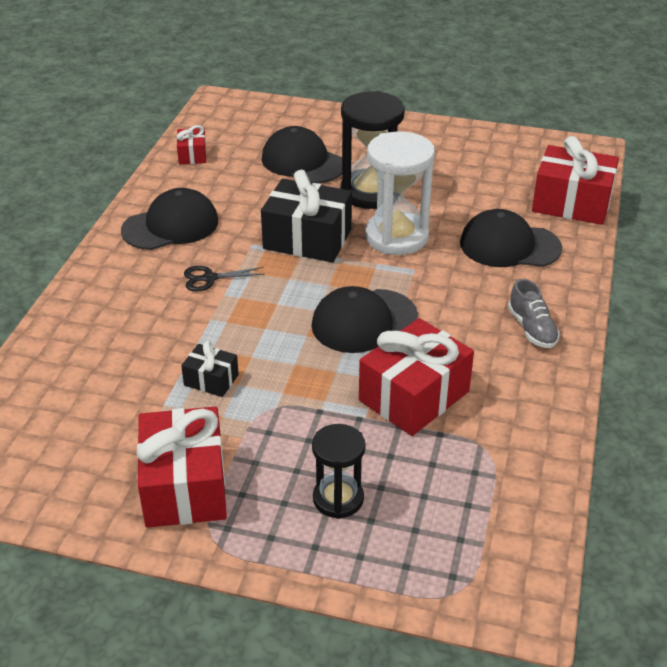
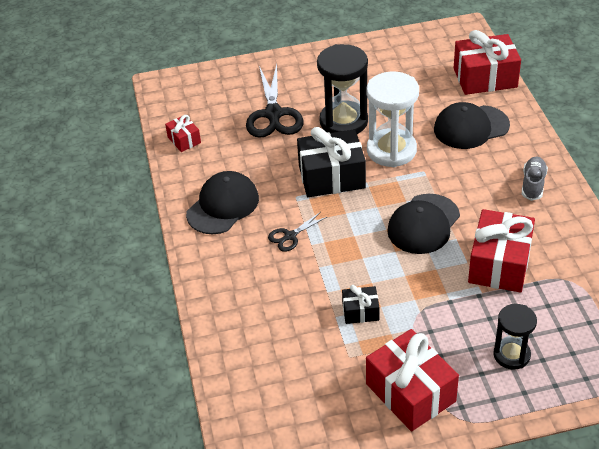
camera: 25 degrees left, 5 degrees up
black cap [262,126,342,183] -> black scissors [246,65,304,138]
grey shoe [508,279,560,348] -> grey shoe turned 120 degrees counterclockwise [522,157,548,201]

